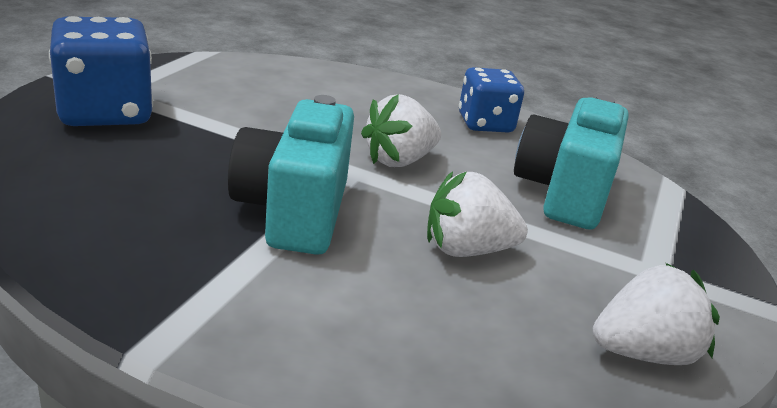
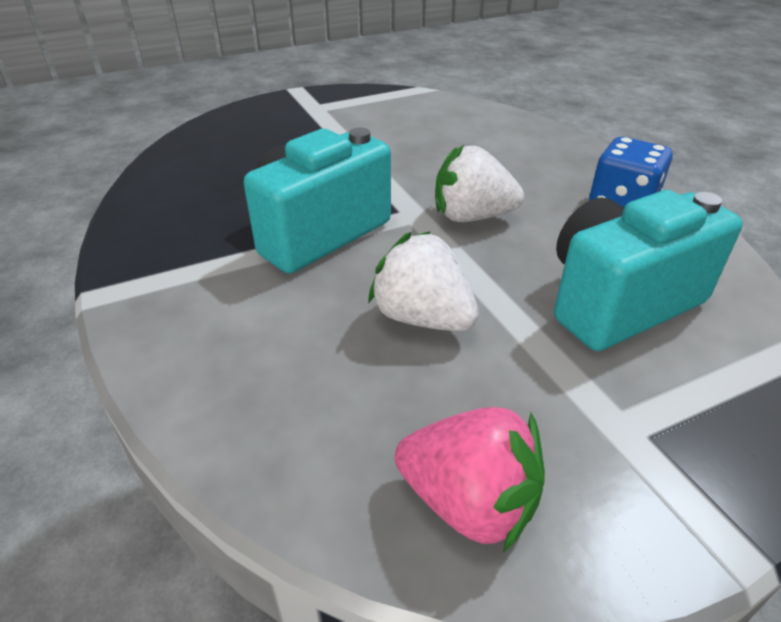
camera: 45 degrees right, 10 degrees up
blue dice [49,16,153,126] -> none
white strawberry [593,263,720,365] -> pink strawberry [395,407,545,553]

